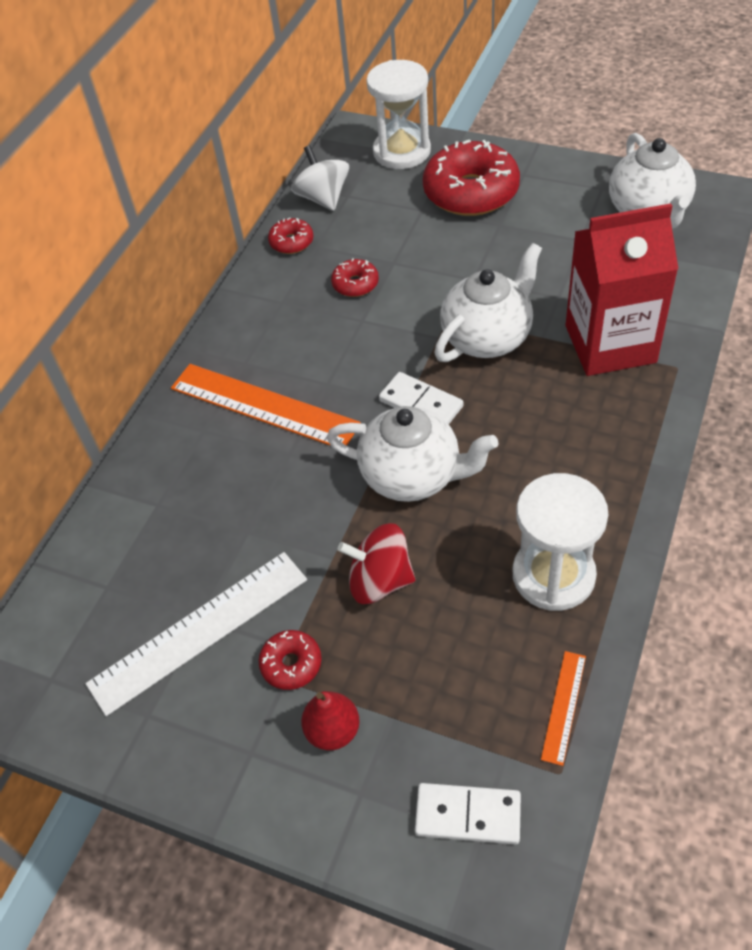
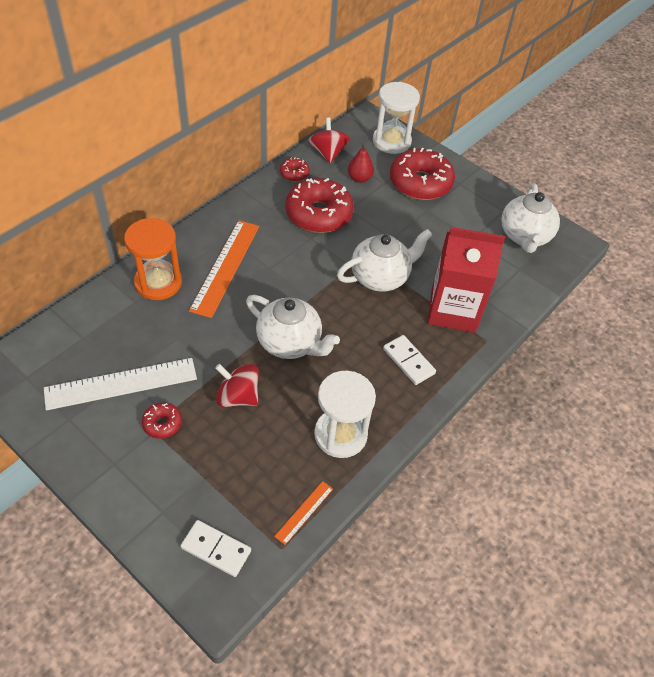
camera: 10 degrees right, 0 degrees up
orange ruler [171,364,361,446] -> orange ruler turned 60 degrees clockwise [189,220,259,318]
white spinning top [291,145,349,211] -> red spinning top [308,118,350,163]
red pear [301,691,359,750] -> red pear moved to [348,143,374,183]
red donut [331,258,379,297] -> red donut [285,178,354,233], size x2.17
white domino [379,372,464,424] -> white domino moved to [383,335,436,385]
none -> orange hourglass [124,218,182,300]

